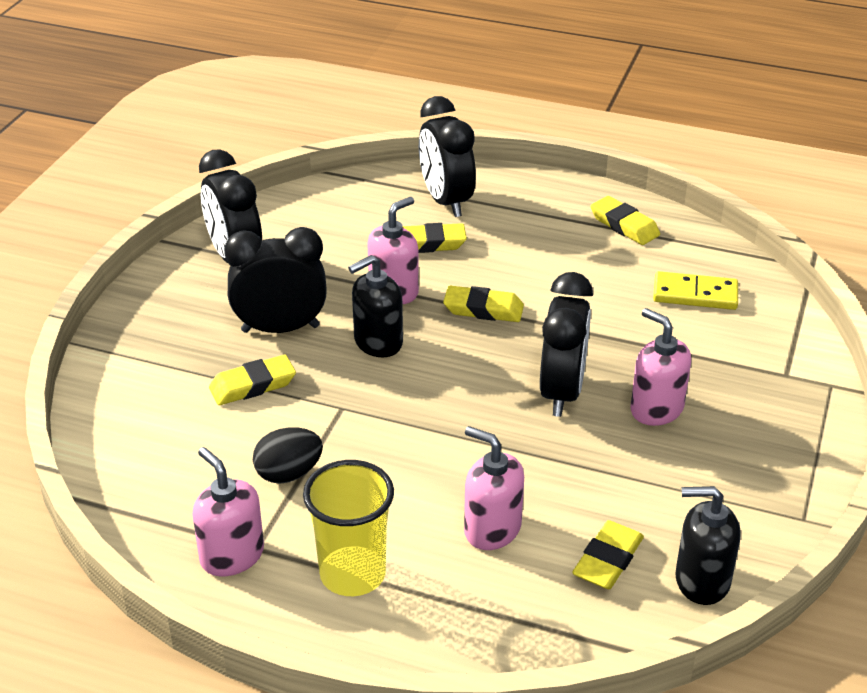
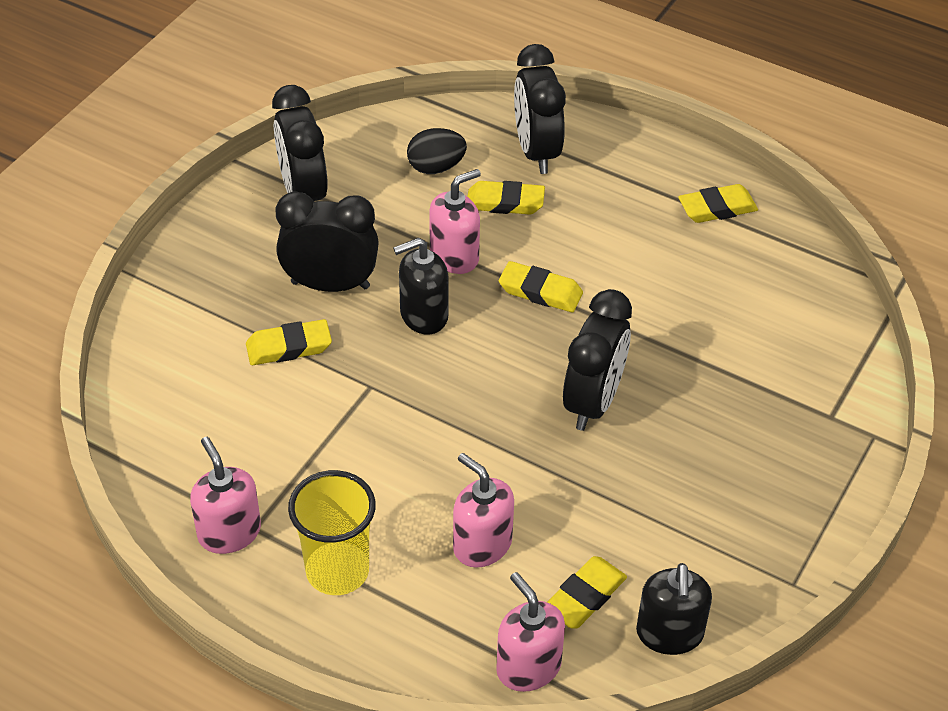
camera: 10 degrees right, 10 degrees up
black egg [253,428,323,484] -> black egg moved to [407,128,467,174]
yellow eraser [590,196,660,245] -> yellow eraser turned 75 degrees counterclockwise [678,184,758,223]
pink soap dispenser [630,308,691,426] -> pink soap dispenser moved to [496,572,565,692]
yellow domino [653,271,738,310] -> none
black soap dispenser [675,486,740,605] -> black soap dispenser turned 105 degrees counterclockwise [636,563,712,655]

